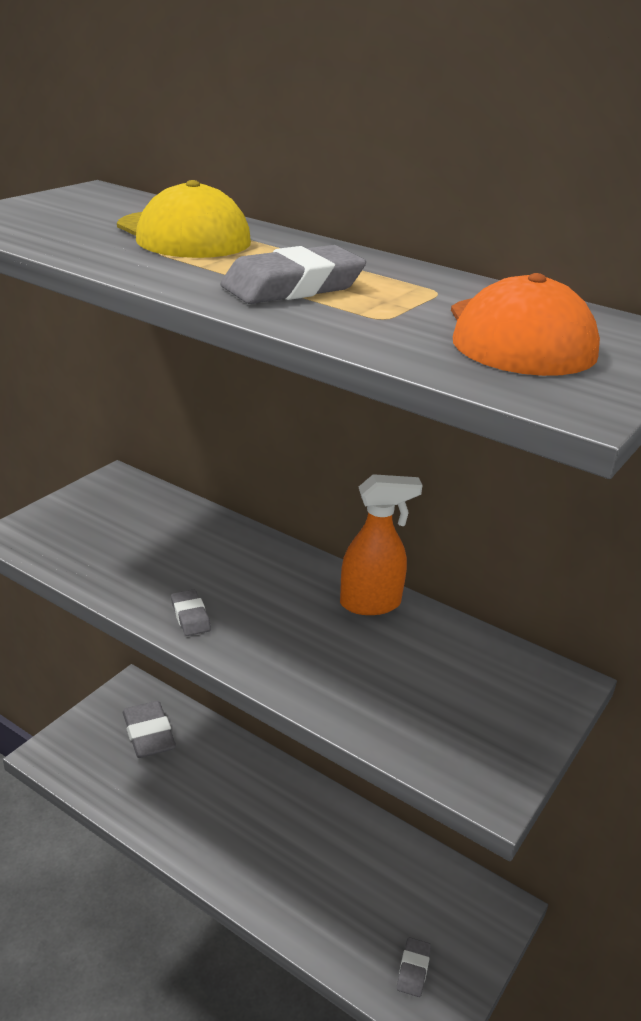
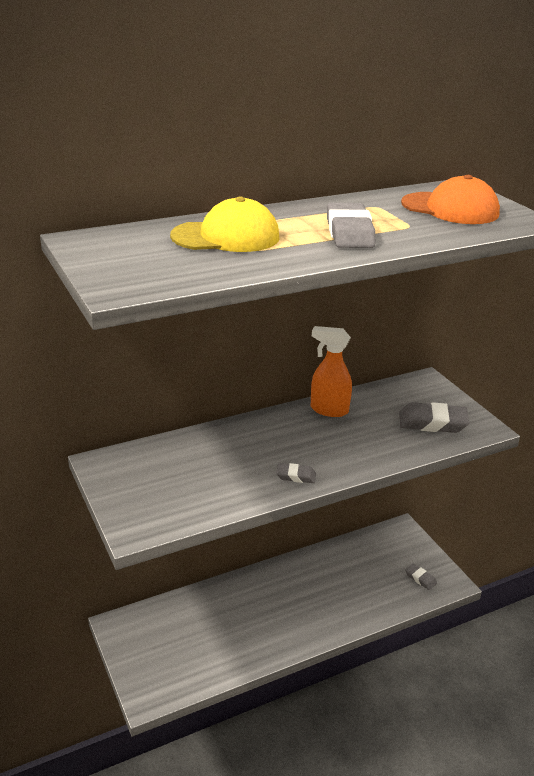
camera: 60 degrees left, 0 degrees up
grey eraser [123,701,176,758] -> grey eraser moved to [399,402,470,433]
orange spray bottle [340,474,423,615] -> orange spray bottle turned 90 degrees counterclockwise [311,326,352,417]

